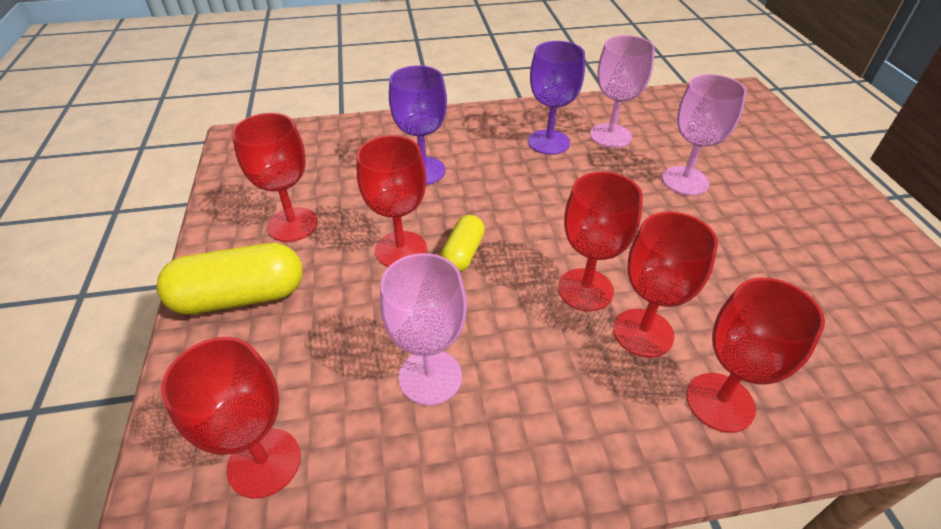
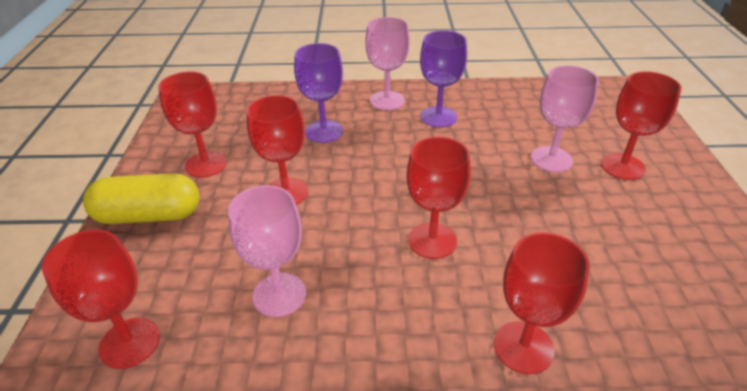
camera: 10 degrees right, 5 degrees down
yellow capsule [441,215,485,272] -> none
pink goblet [590,35,655,148] -> pink goblet moved to [365,17,410,110]
red goblet [613,212,718,358] -> red goblet moved to [601,71,681,180]

